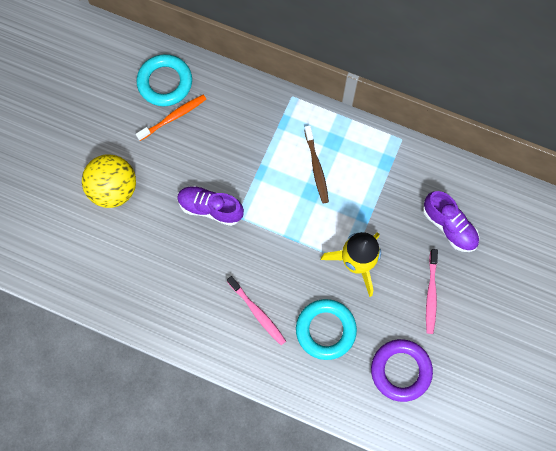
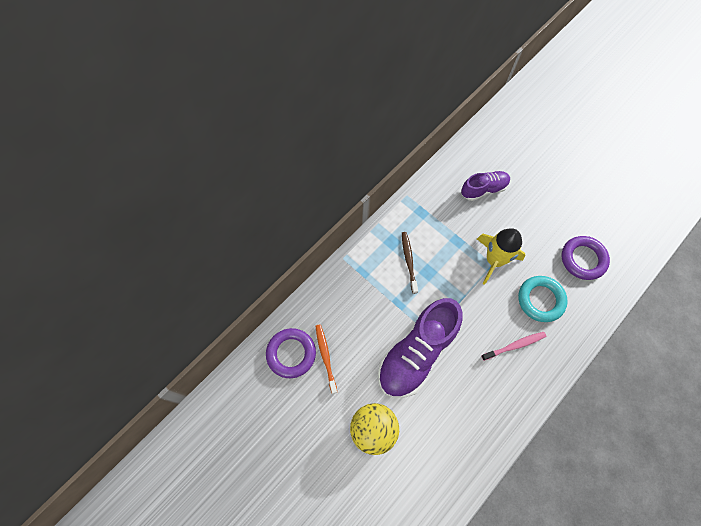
camera: 70 degrees left, 5 degrees down
turquoise ring [137,54,192,106] -> purple ring [266,328,316,378]
purple shoe [177,186,244,226] -> purple shoe [378,298,463,398], size x1.83
brown toothbrush [304,125,329,204] -> brown toothbrush turned 105 degrees counterclockwise [402,232,418,294]
pink toothbrush [426,249,438,334] -> none

